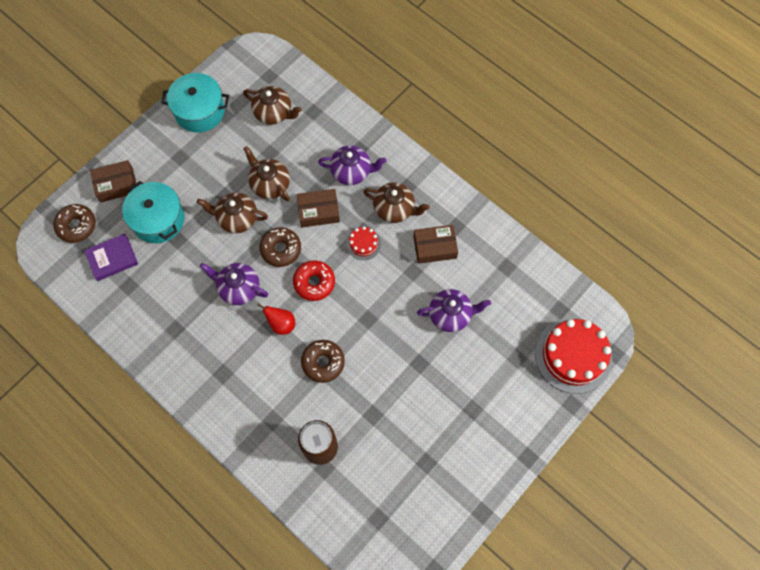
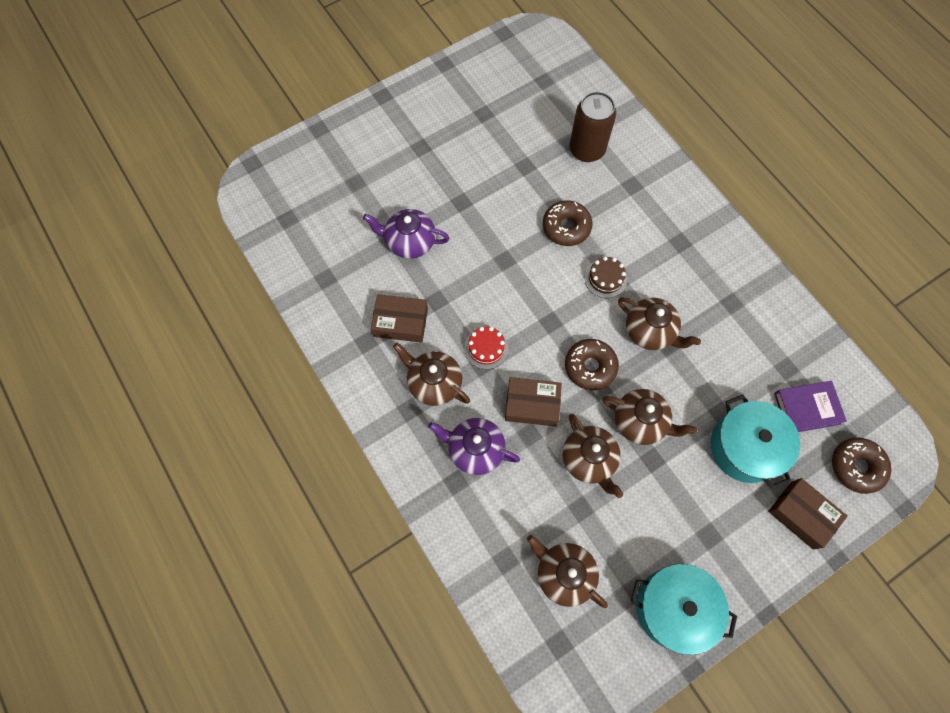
camera: 165 degrees left, 0 degrees up
brown box [90,160,136,202] -> brown box turned 45 degrees clockwise [768,478,848,550]
purple teapot [200,263,268,305] -> brown teapot [618,297,701,350]
red pear [257,303,295,335] -> brown cake [585,256,627,298]
red donut [293,260,335,301] -> none
red cake [535,319,612,394] -> none

